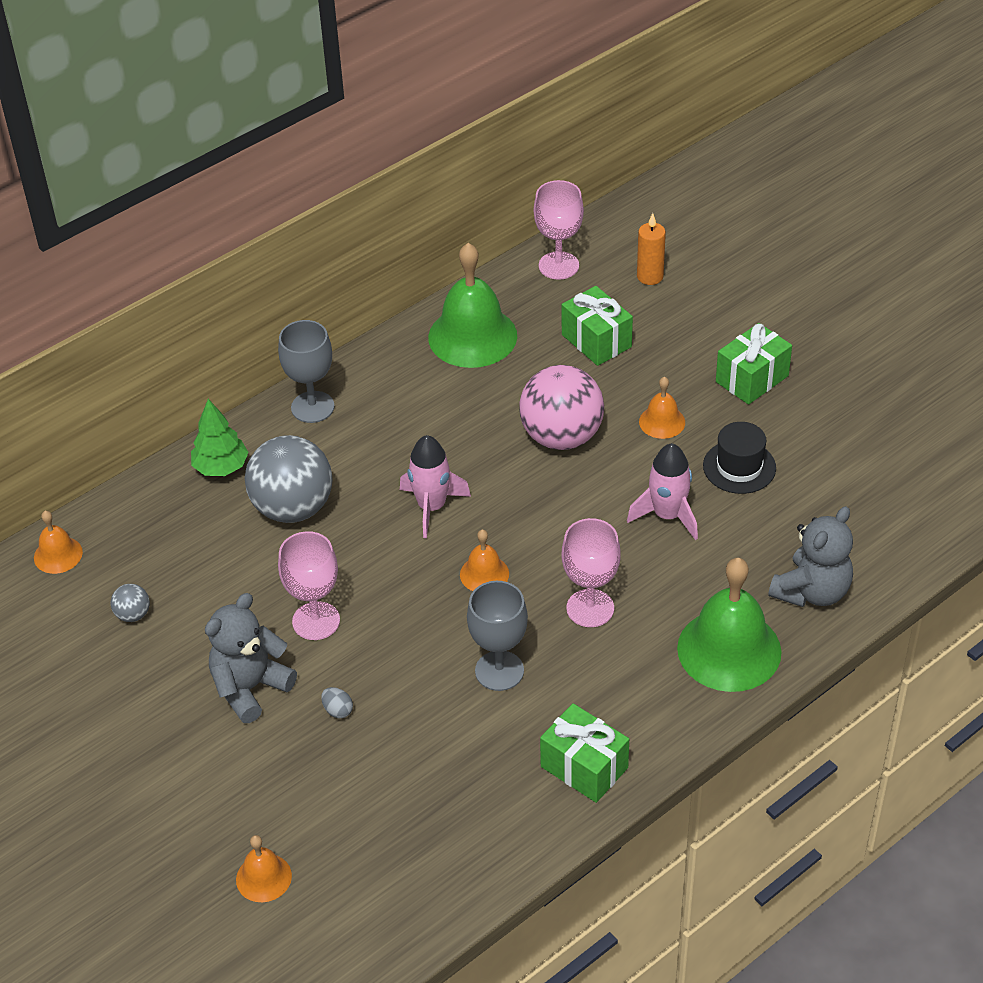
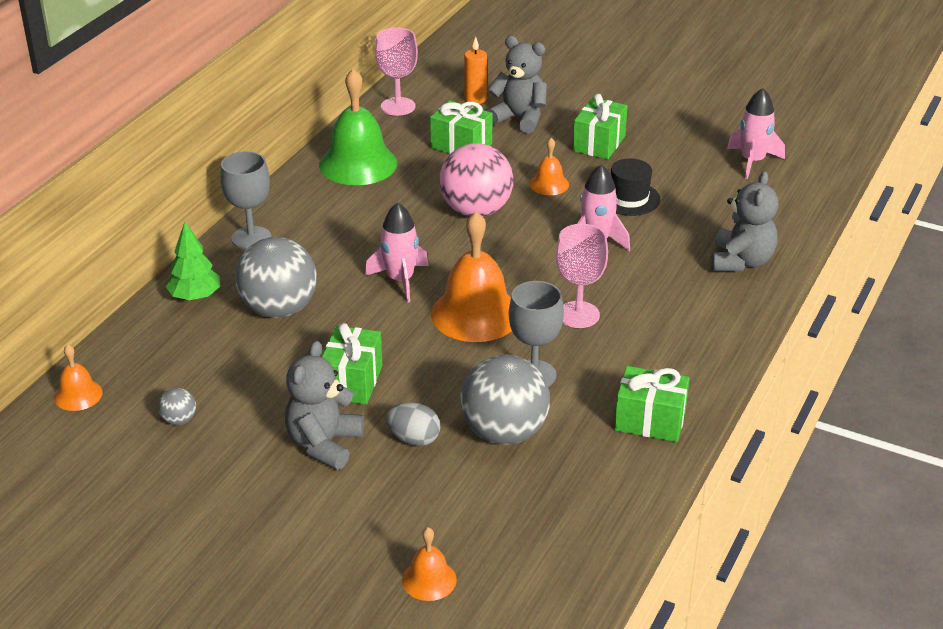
camera: 25 degrees left, 10 degrees down
pink goblet [278,531,340,640] -> green gift [322,323,383,404]
grey egg [321,687,353,719] -> grey egg [386,403,440,446], size x1.63
orange bell [460,530,509,591] -> orange bell [431,211,512,342], size x2.02
green bell [677,558,782,692] -> none
none -> grey ball [461,355,550,445]
none -> grey teddy bear [487,36,547,134]
none -> pink rocket [727,88,785,179]

